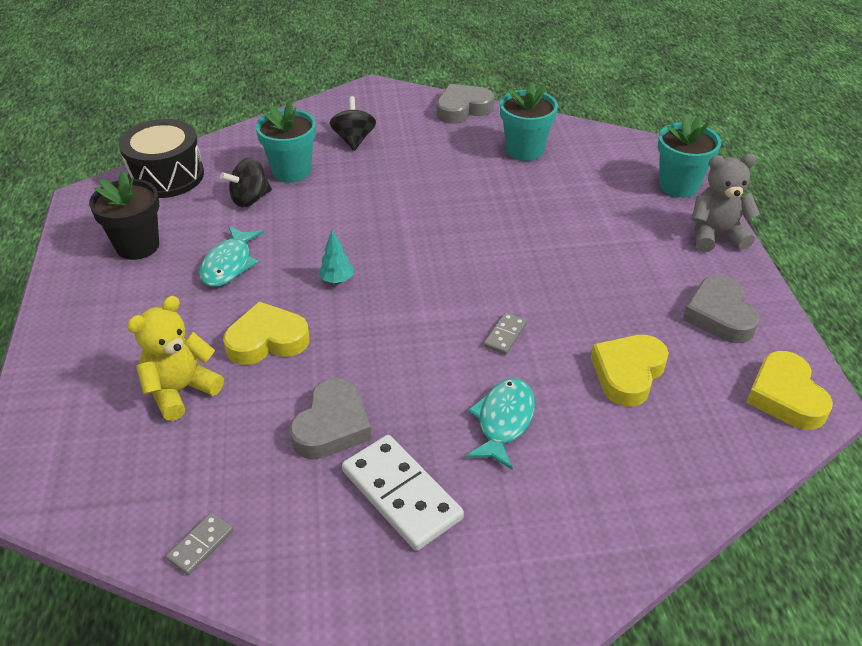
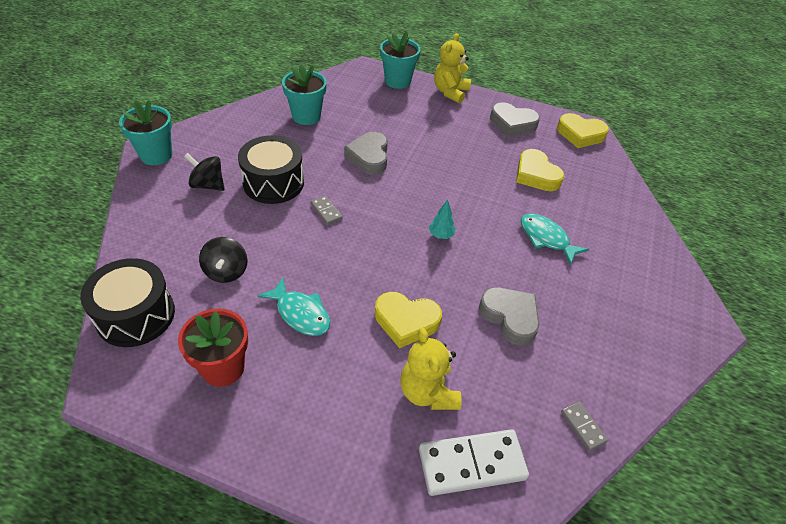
camera: 65 degrees left, 5 degrees up
black flower pot [89,171,159,260] -> red flower pot [178,308,248,387]
yellow heart [223,301,309,365] -> yellow heart turned 90 degrees counterclockwise [375,292,442,348]
turquoise flower pot [256,100,316,182] -> turquoise flower pot moved to [119,100,172,165]
turquoise tree [318,230,353,283] -> turquoise tree moved to [429,199,456,239]
white domino [342,435,464,551] -> white domino moved to [419,429,529,496]
grey heart [437,84,494,124] -> grey heart moved to [344,132,388,175]
grey domino [484,312,527,355] -> grey domino moved to [311,195,343,225]
grey teddy bear [692,154,760,252] -> yellow teddy bear [434,33,471,103]
none -> black drum [238,135,304,204]

